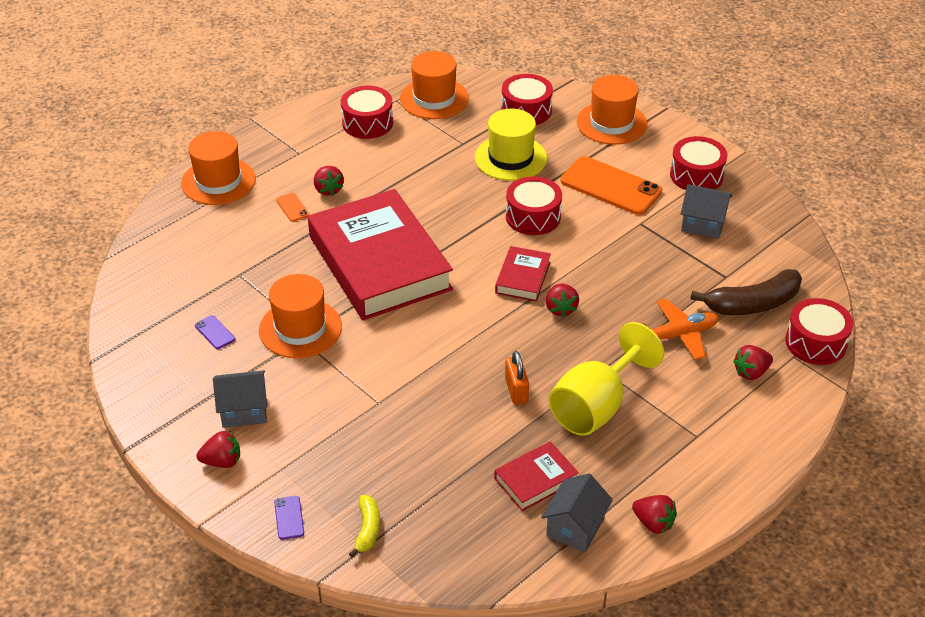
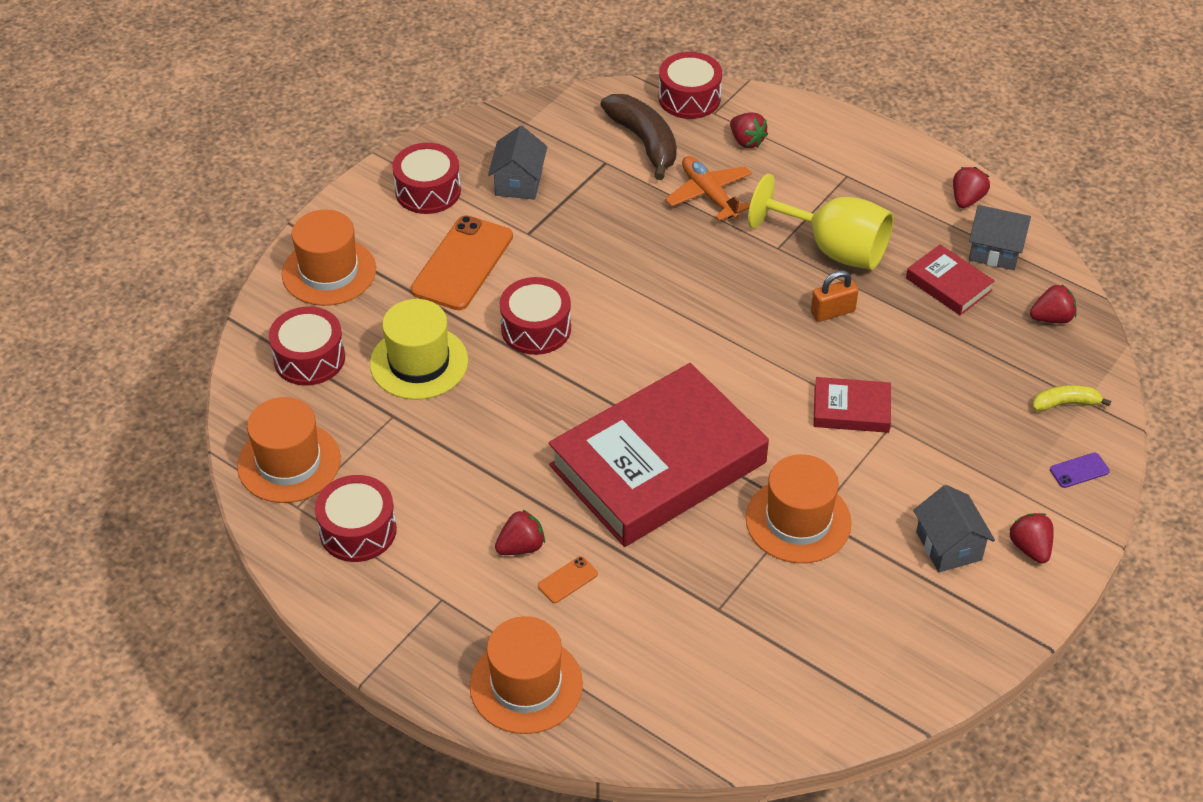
camera: 100 degrees left, 5 degrees up
purple phone [195,315,235,349] -> none
red book [495,246,551,302] -> red book moved to [813,377,891,433]
red strawberry [546,283,579,317] -> red strawberry moved to [1030,284,1077,323]

